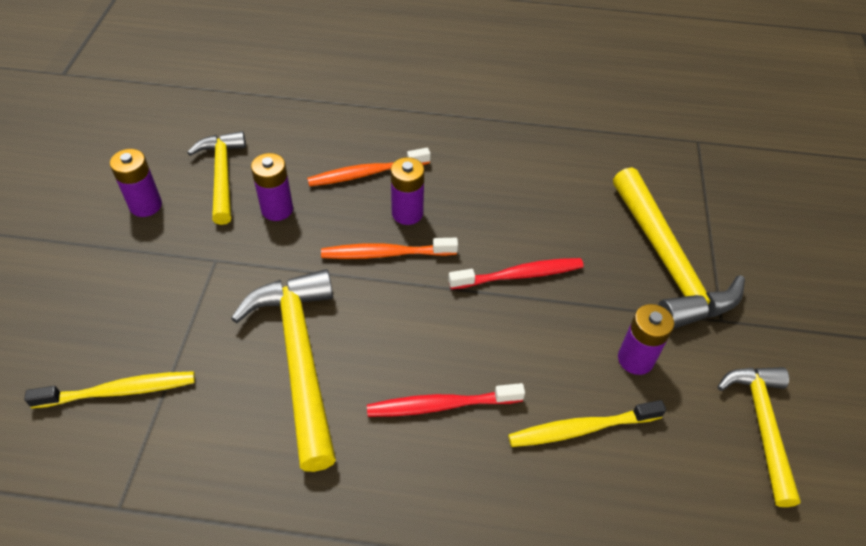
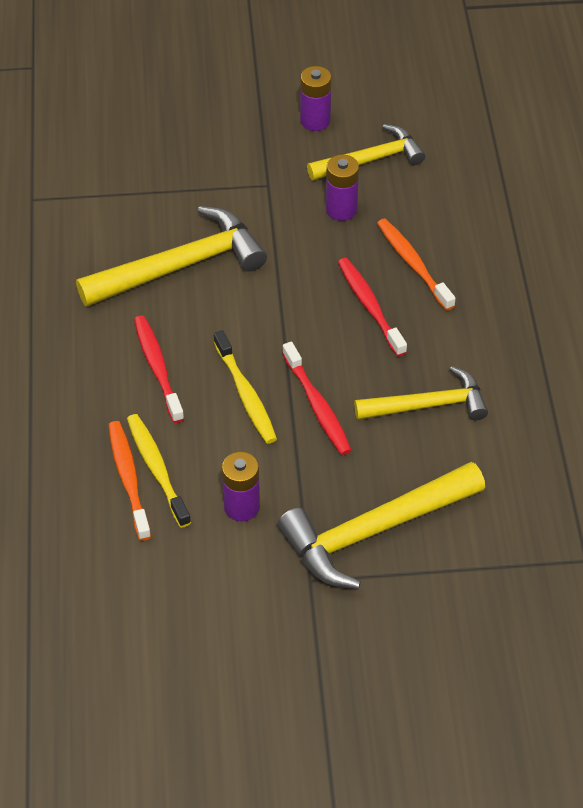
camera: 80 degrees right, 0 degrees up
yellow toothbrush [24,371,195,408] -> yellow toothbrush moved to [214,330,277,444]
orange toothbrush [321,238,458,259] -> orange toothbrush moved to [108,421,151,541]
purple battery [391,157,424,225] -> red toothbrush [338,258,407,357]
yellow hammer [718,367,801,507] -> yellow hammer moved to [354,366,488,420]

